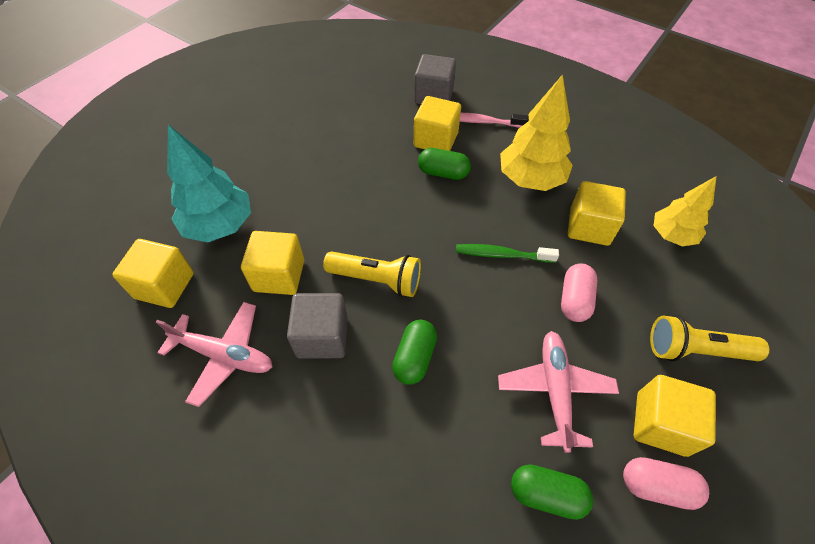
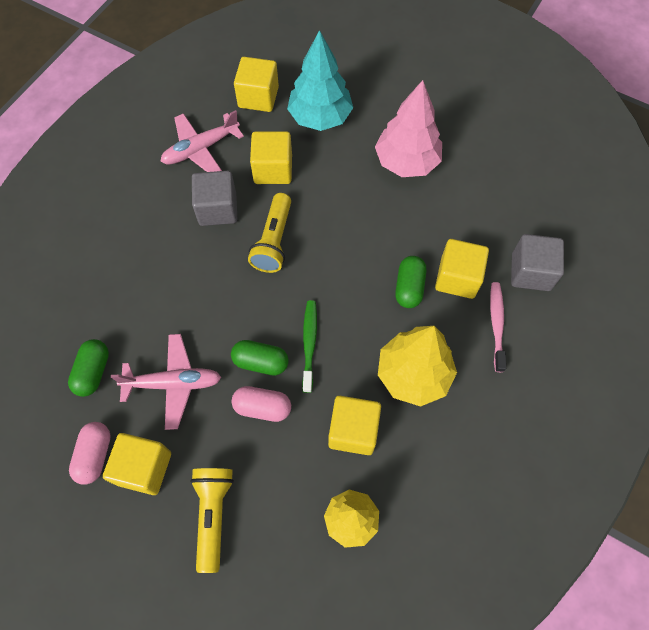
camera: 85 degrees right, 10 degrees up
pink plane [156,302,273,407] -> pink plane turned 45 degrees clockwise [160,110,244,172]
green capsule [392,319,437,385] -> green capsule moved to [231,340,289,376]
none -> pink tree [375,80,442,177]

